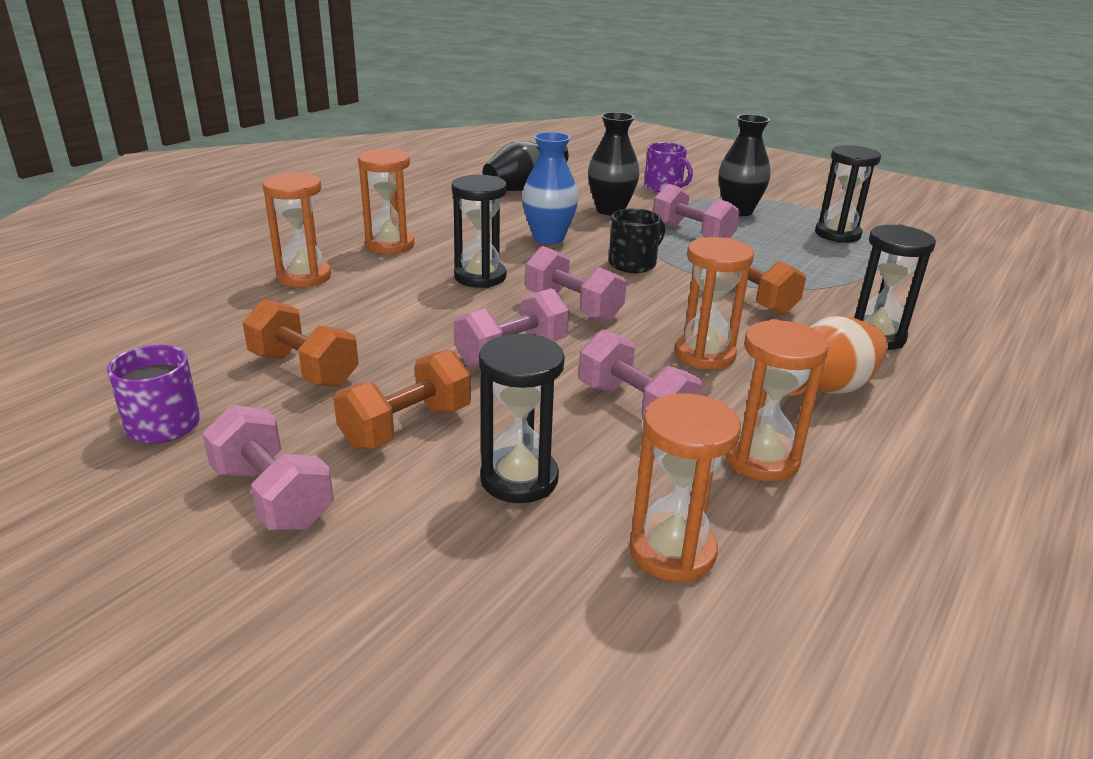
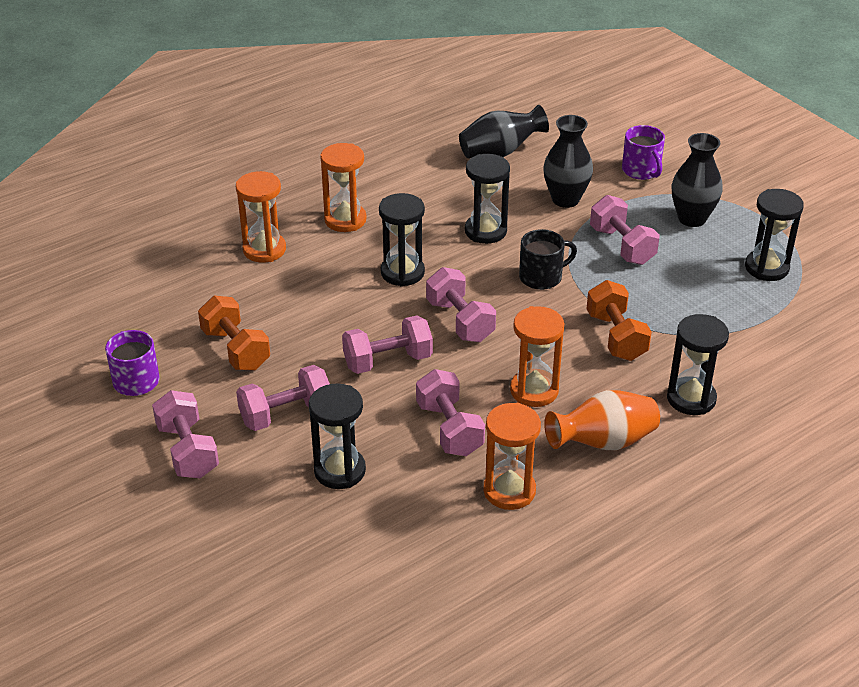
camera: 20 degrees right, 10 degrees up
orange dumbbell [333,349,471,450] -> pink dumbbell [236,365,330,431]
blue vase [522,132,579,244] -> black hourglass [465,154,510,244]
orange hourglass [629,393,741,583] -> none

